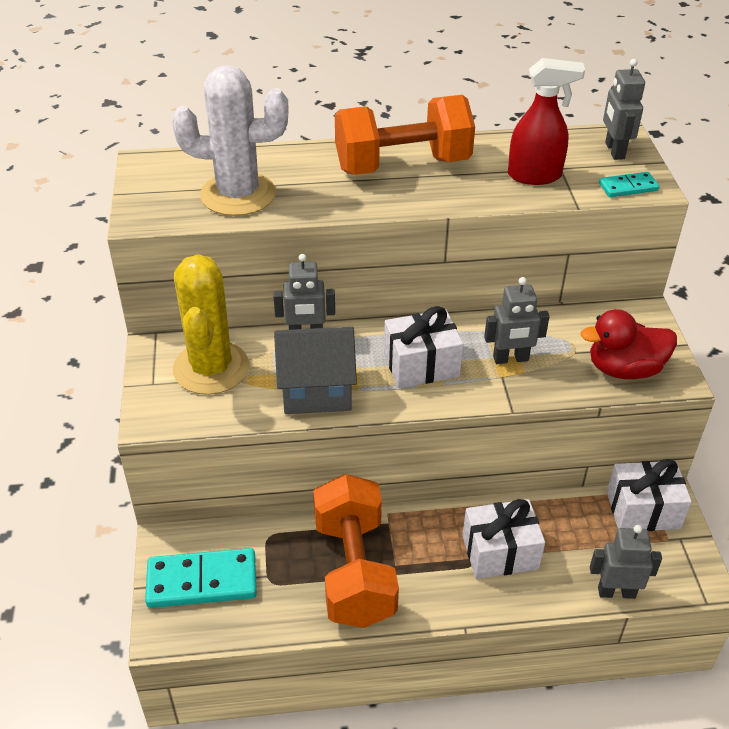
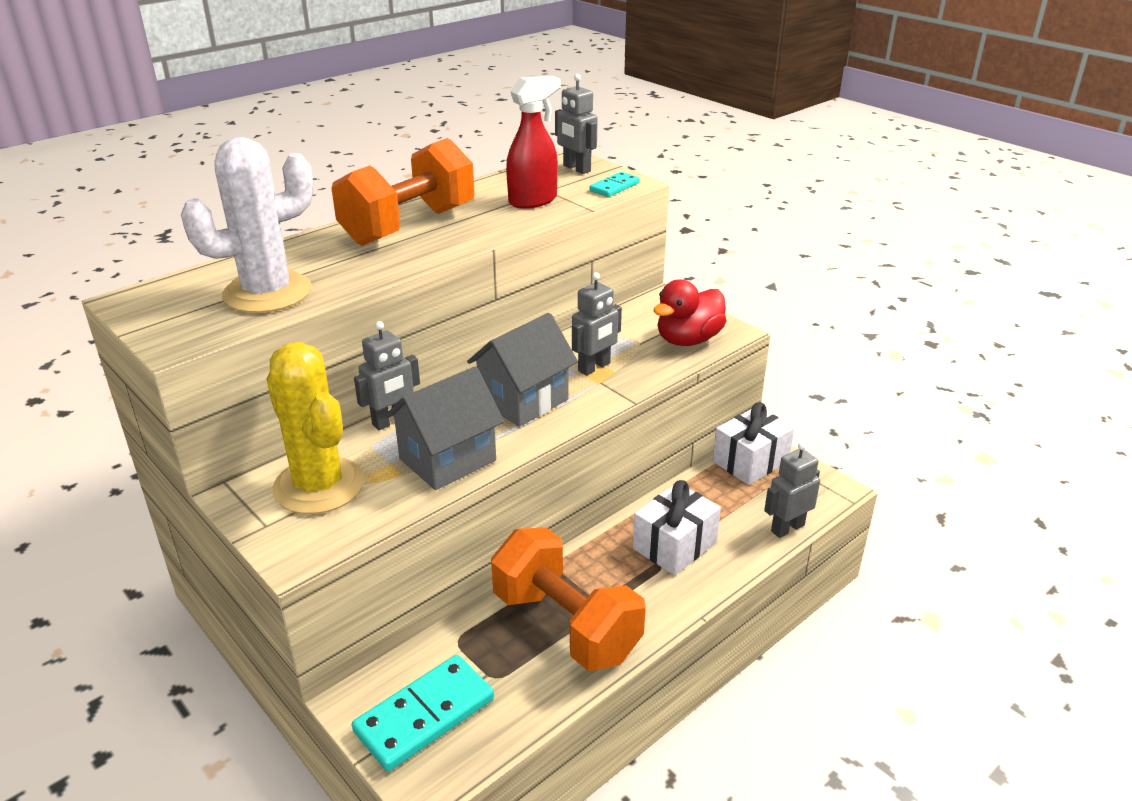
camera: 35 degrees left, 10 degrees down
white gift [384,306,463,388] -> grey house [467,313,578,427]

